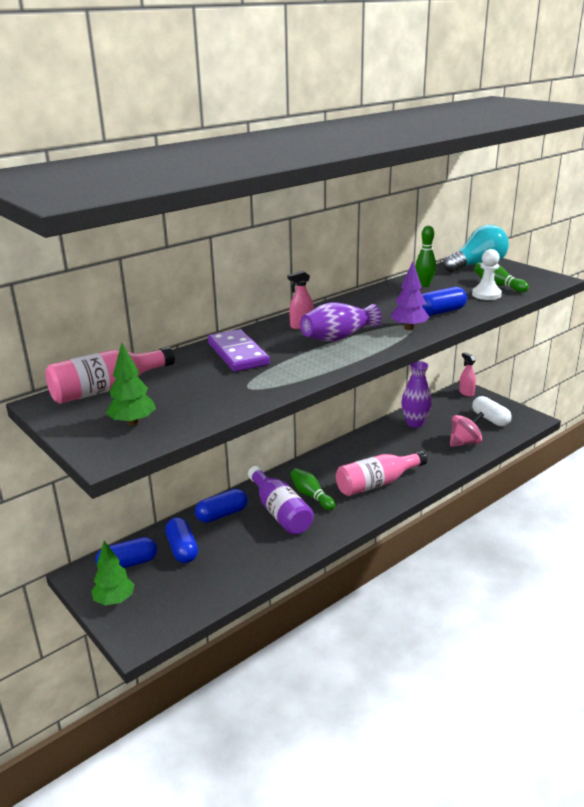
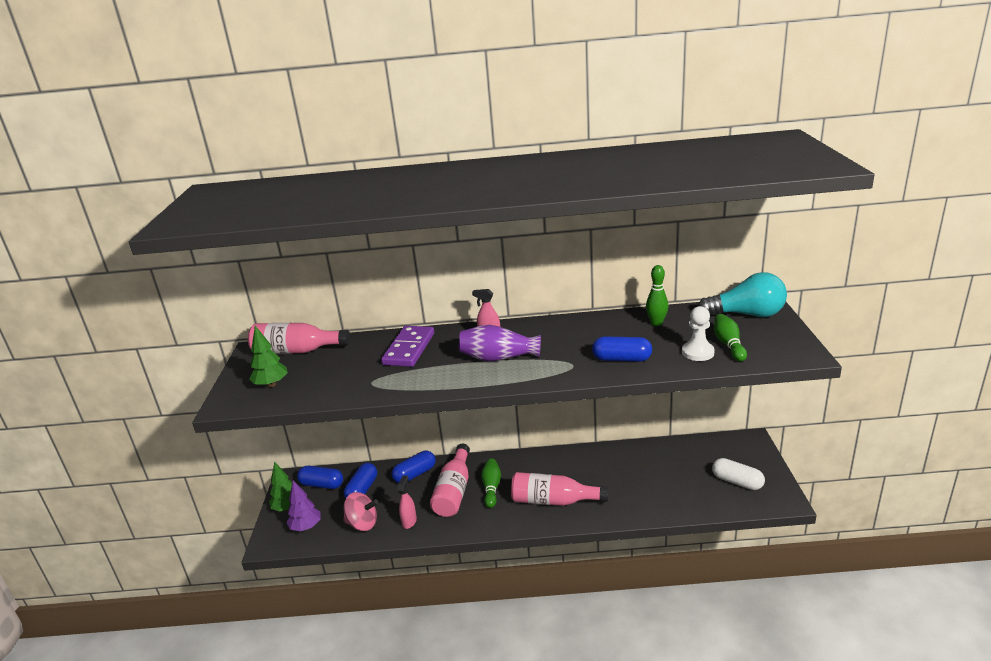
camera: 40 degrees right, 0 degrees up
blue capsule [195,489,248,523] -> blue capsule turned 45 degrees counterclockwise [392,451,436,483]
purple bottle [248,466,314,535] -> pink bottle [430,444,470,517]
purple tree [391,262,430,330] -> purple tree moved to [286,480,321,531]
purple vase [401,361,432,428] -> none
pink spinning top [450,412,484,447] -> pink spinning top moved to [343,492,378,531]
pink spray bottle [459,352,476,397] -> pink spray bottle moved to [398,476,417,529]
white capsule [472,396,512,426] -> white capsule turned 60 degrees counterclockwise [712,458,765,490]

